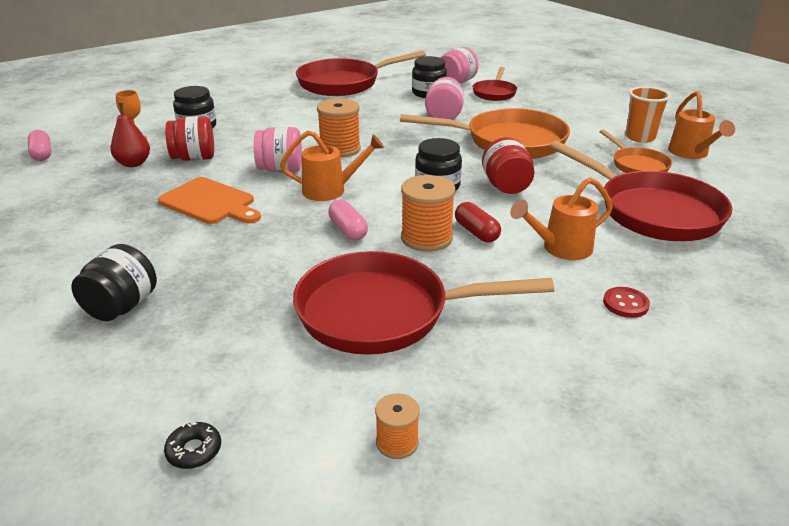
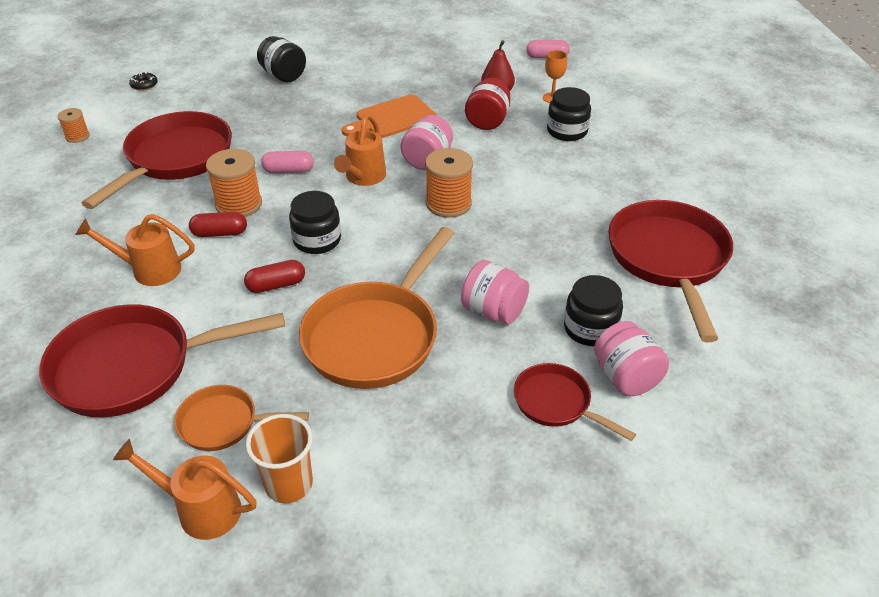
camera: 115 degrees right, 10 degrees up
red jar [482,137,535,194] -> red capsule [244,260,305,293]
orange watering can [510,177,613,260] -> orange watering can turned 90 degrees counterclockwise [75,214,194,286]
red button [603,287,650,318] -> none

